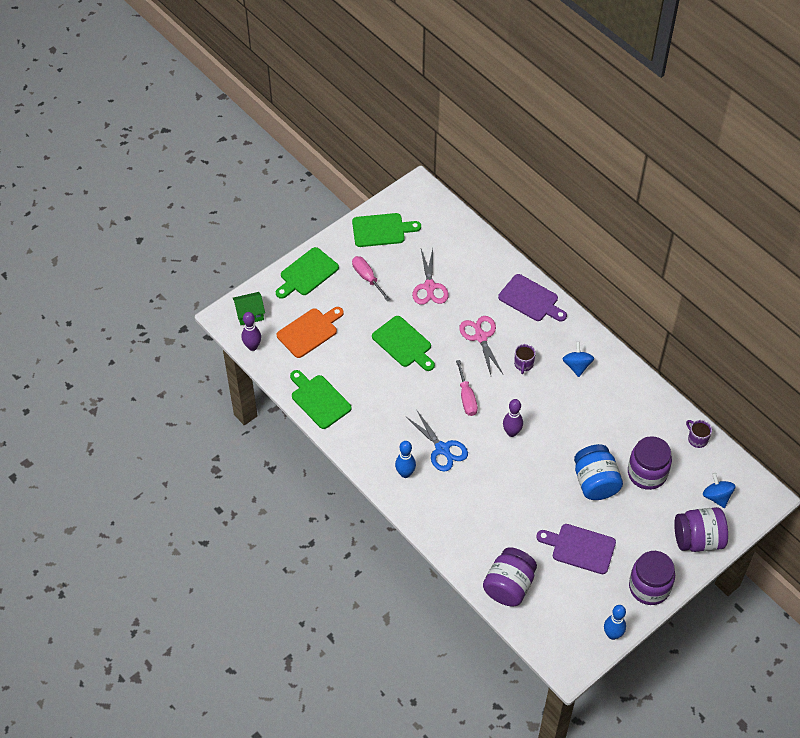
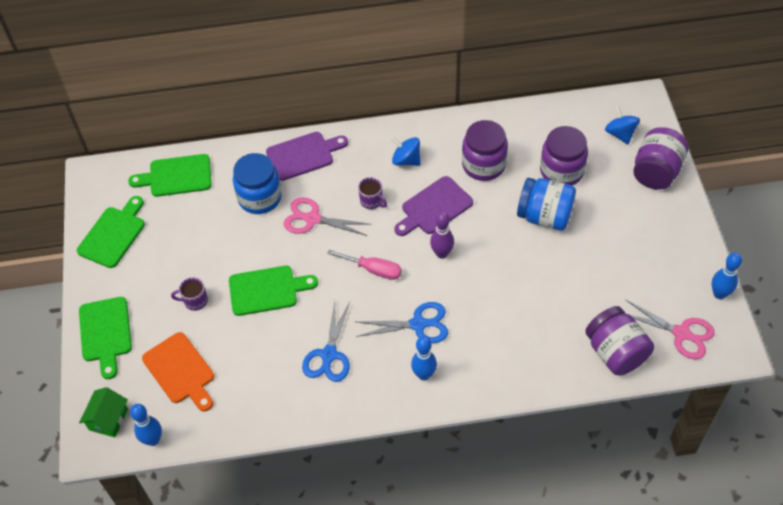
camera: 55 degrees left, 0 degrees up
purple bowling pin [242,312,261,351] -> blue bowling pin [130,404,162,446]
orange cutting board [277,307,344,358] -> orange cutting board turned 150 degrees clockwise [142,332,214,411]
green cutting board [290,370,352,429] -> green cutting board moved to [128,154,212,197]
pink screwdriver [352,256,391,301] -> none
pink scissors [412,249,449,305] -> pink scissors moved to [626,300,715,359]
purple cutting board [536,524,616,574] -> purple cutting board moved to [394,176,473,236]
purple jar [629,551,675,605] -> purple jar moved to [462,120,508,181]
purple mug [686,420,712,448] -> purple mug moved to [171,277,208,311]
blue spinning top [703,473,736,508] -> blue spinning top turned 60 degrees clockwise [605,106,640,144]
none -> blue jar [233,153,282,214]
none -> blue scissors [302,301,350,382]

